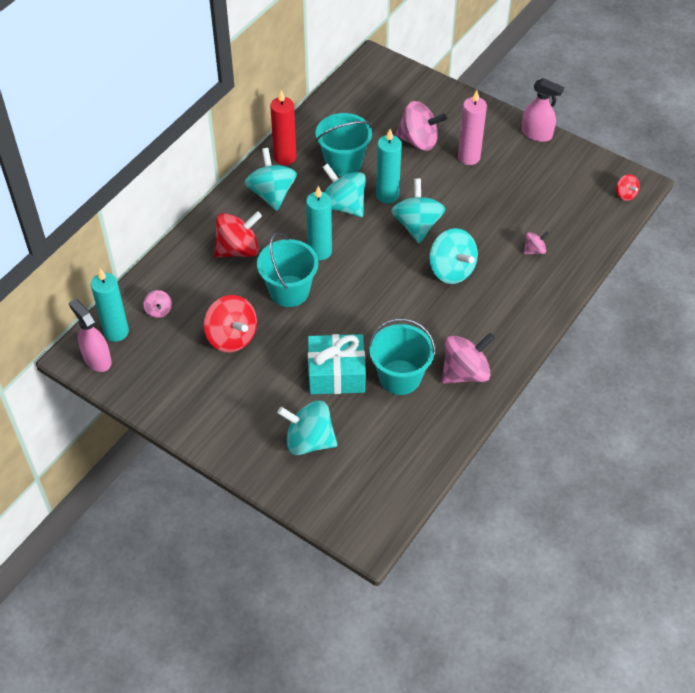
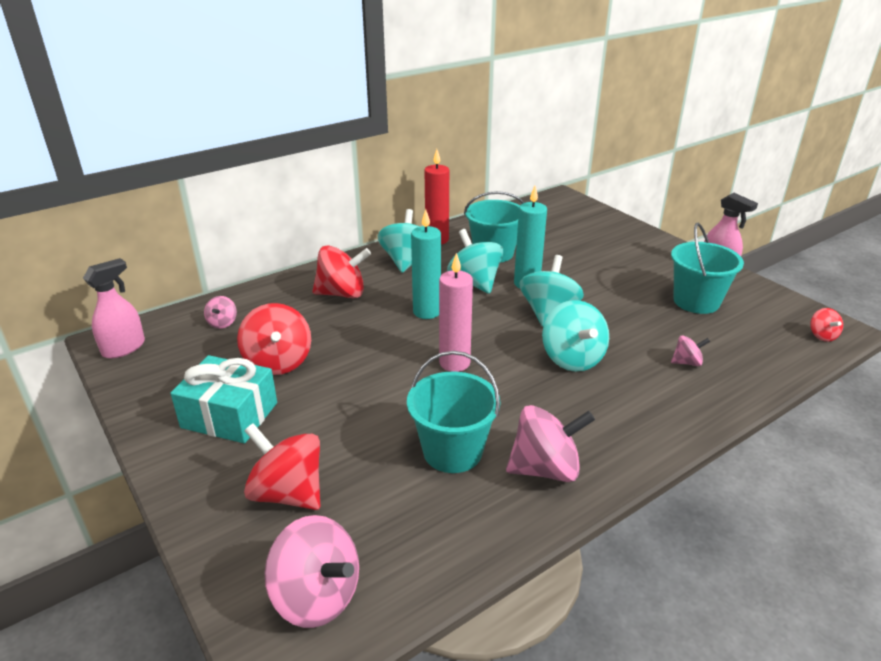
camera: 20 degrees right, 20 degrees down
pink spray bottle [69,299,112,372] -> pink spray bottle turned 60 degrees clockwise [83,258,145,359]
turquoise candle [91,269,129,342] -> none
turquoise bucket [257,232,318,307] -> turquoise bucket moved to [671,223,744,314]
turquoise spinning top [277,400,338,455] -> red spinning top [244,423,320,510]
turquoise gift [308,334,365,394] -> turquoise gift moved to [171,355,277,443]
pink spinning top [395,101,447,151] -> pink spinning top moved to [264,515,359,628]
pink candle [458,90,487,165] -> pink candle moved to [439,253,473,372]

